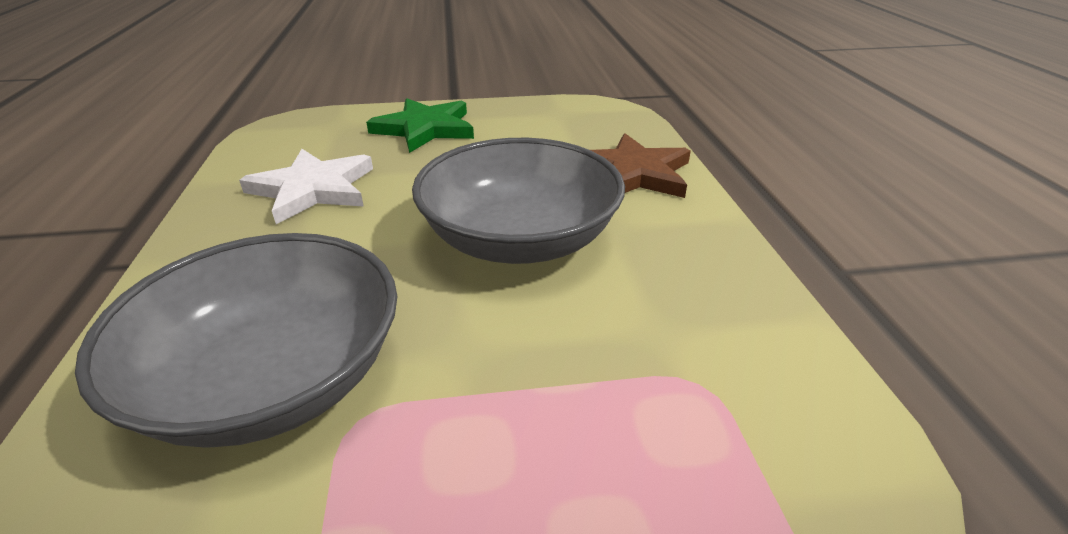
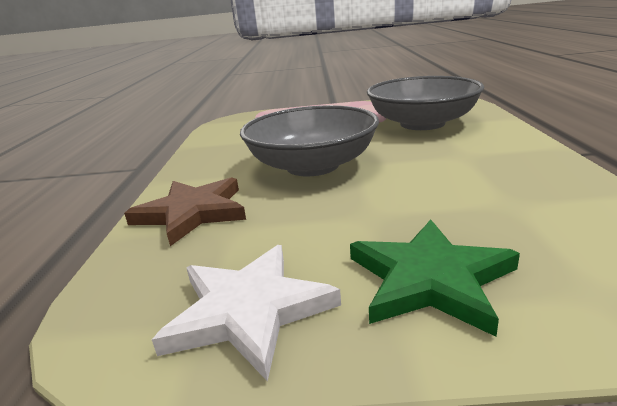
camera: 170 degrees left, 10 degrees down
white star [239,149,373,224] -> white star moved to [152,245,341,382]

